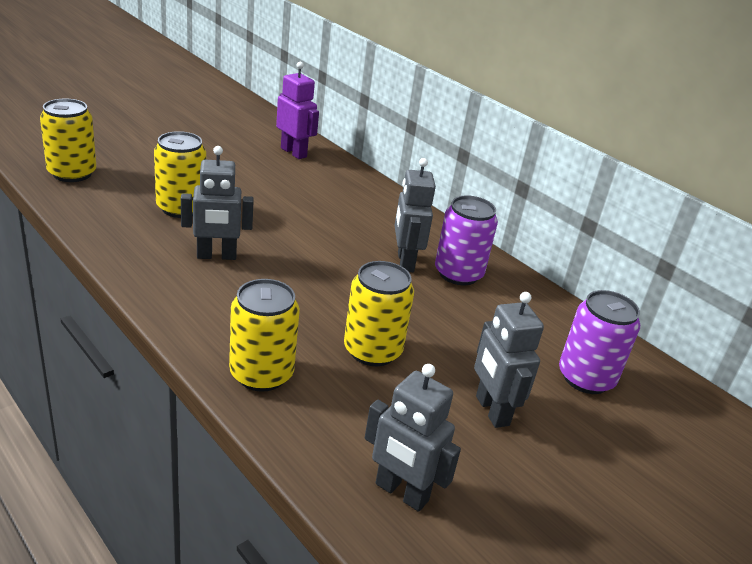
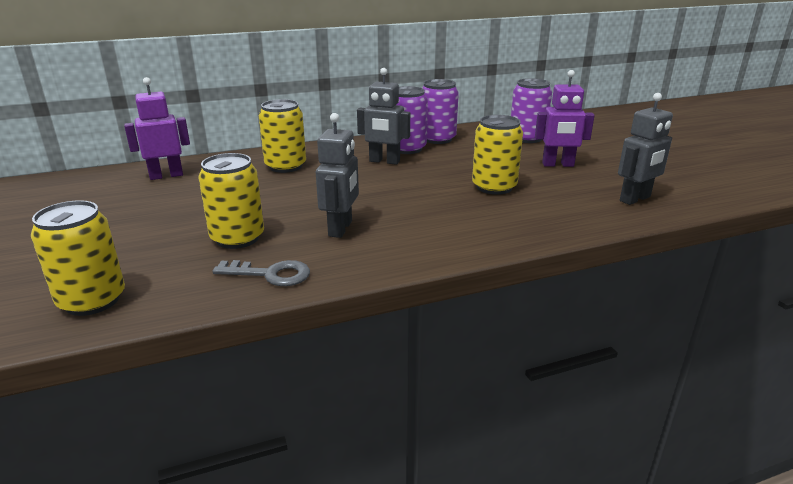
camera: 65 degrees left, 5 degrees down
yellow can [229,279,300,392] -> yellow can moved to [259,99,306,173]
grey robot [474,292,544,428] -> purple robot [535,70,595,167]
none -> grey key [212,260,310,286]
none -> purple can [423,79,459,144]

